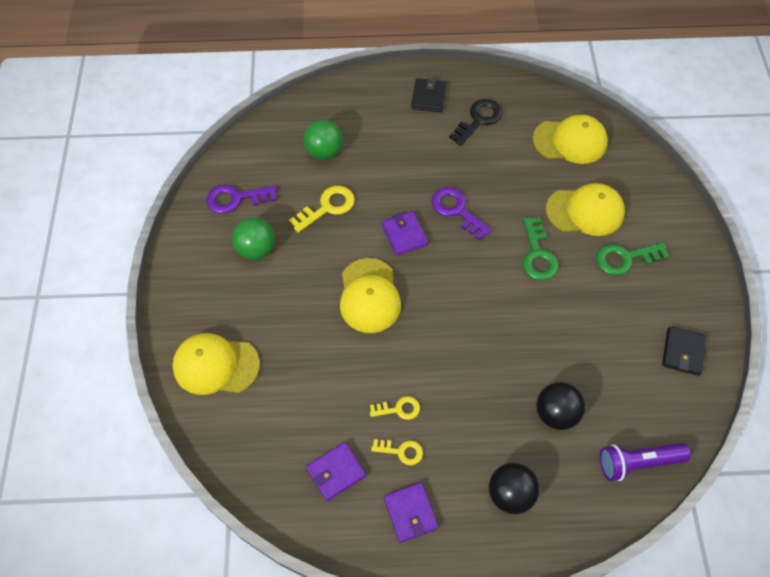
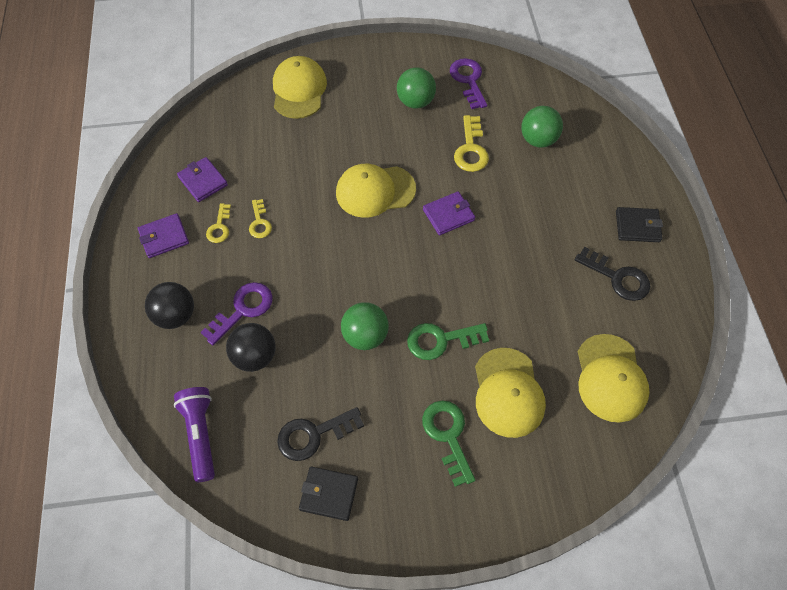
camera: 85 degrees right, 0 degrees up
yellow key [289,186,355,233] -> yellow key turned 45 degrees clockwise [454,115,489,172]
purple key [431,187,492,241] -> purple key moved to [201,282,273,345]
none -> black key [277,407,364,461]
none -> green ball [341,302,389,350]

